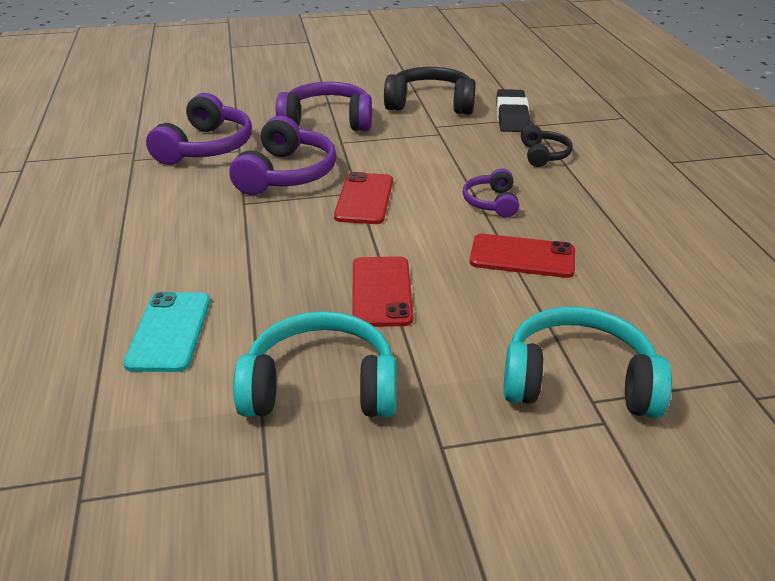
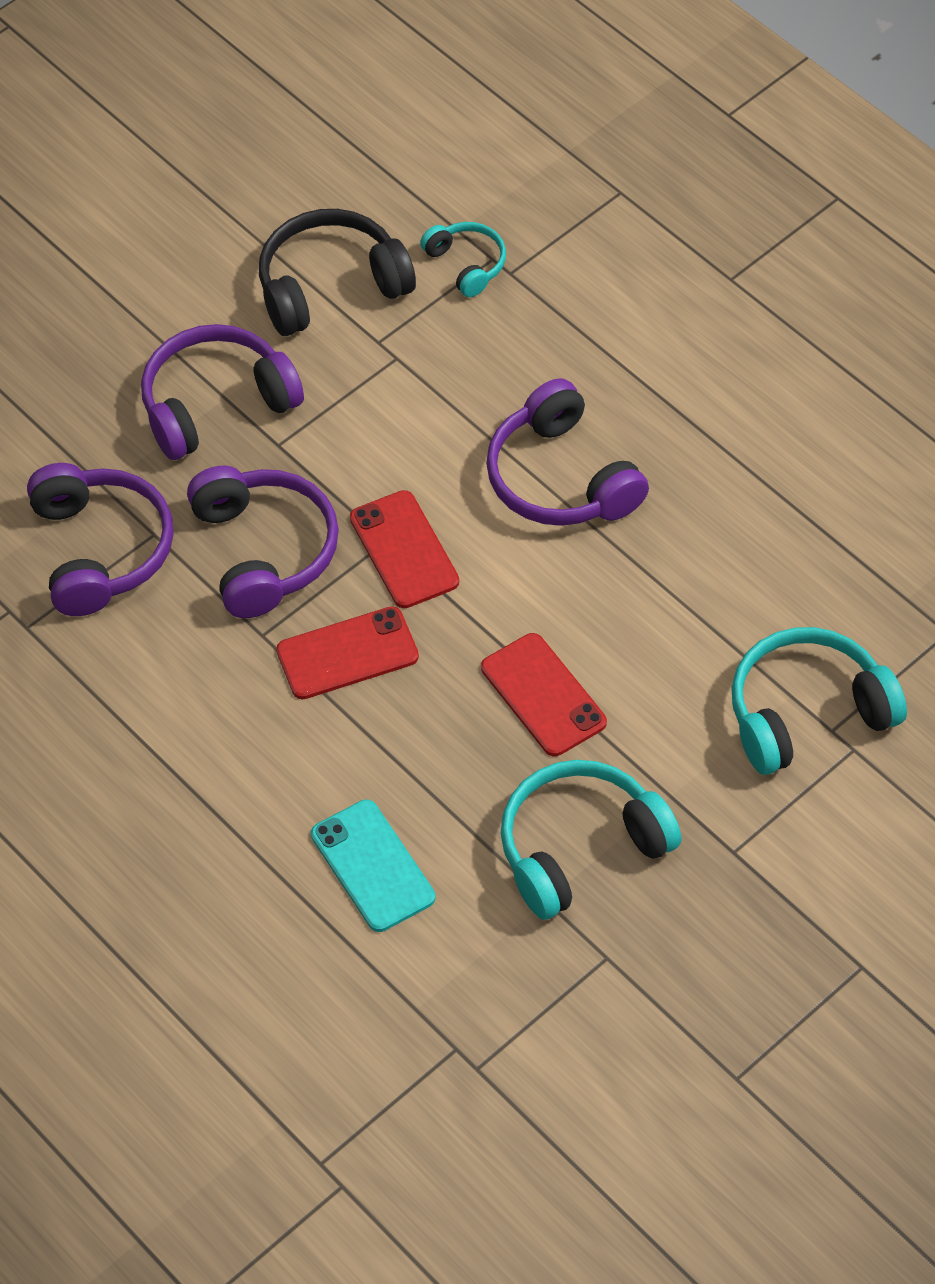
camera: 30 degrees left, 20 degrees up
purple headphones [463,168,519,217] -> purple headphones [486,378,649,526], size x1.80
red phone [470,234,575,278] -> red phone moved to [276,607,419,699]
black eraser [496,89,530,132] -> turquoise headphones [420,222,506,297]
black headphones [521,125,573,167] -> none

